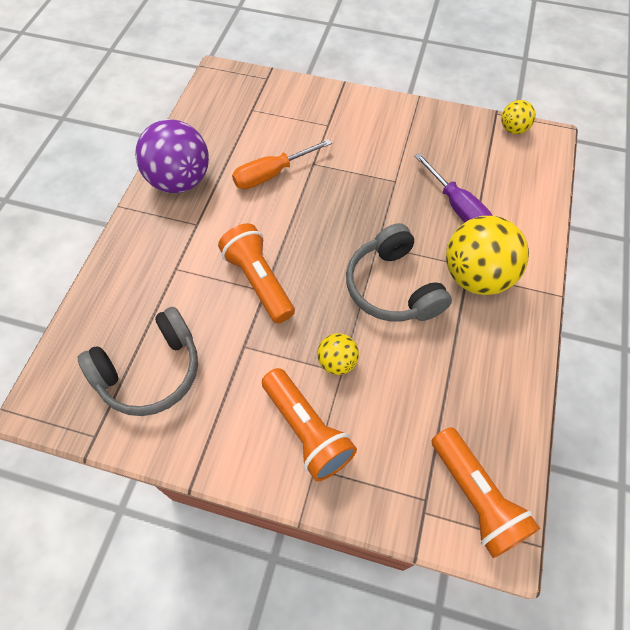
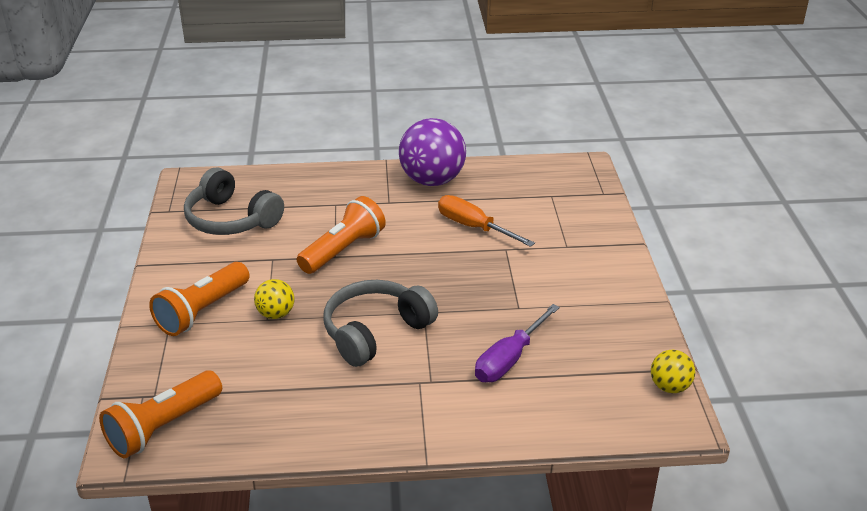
camera: 70 degrees right, 25 degrees down
yellow ball [446,216,529,295] -> none

